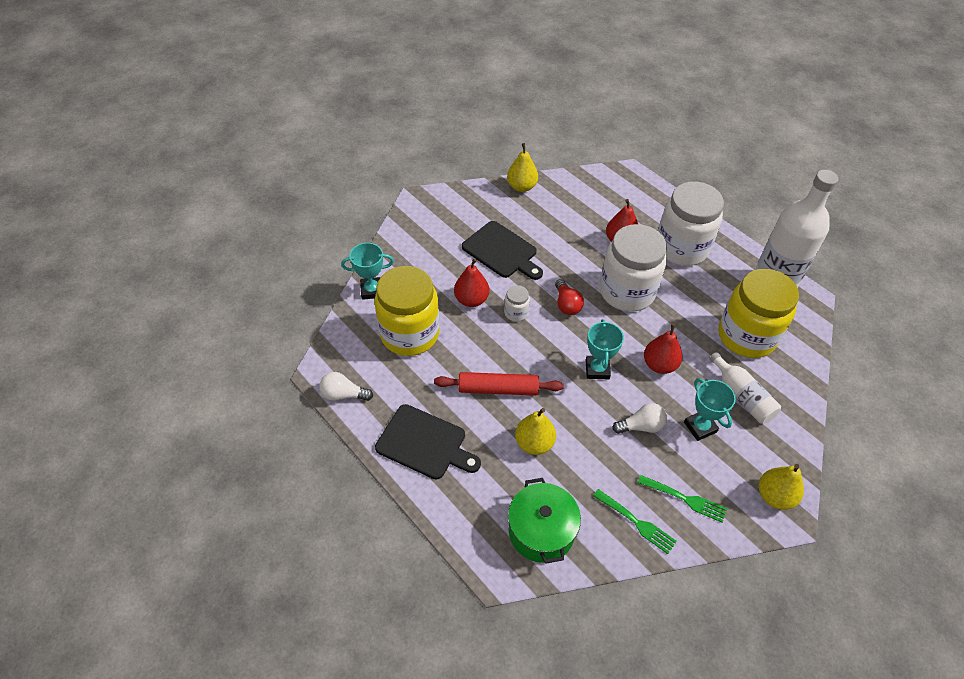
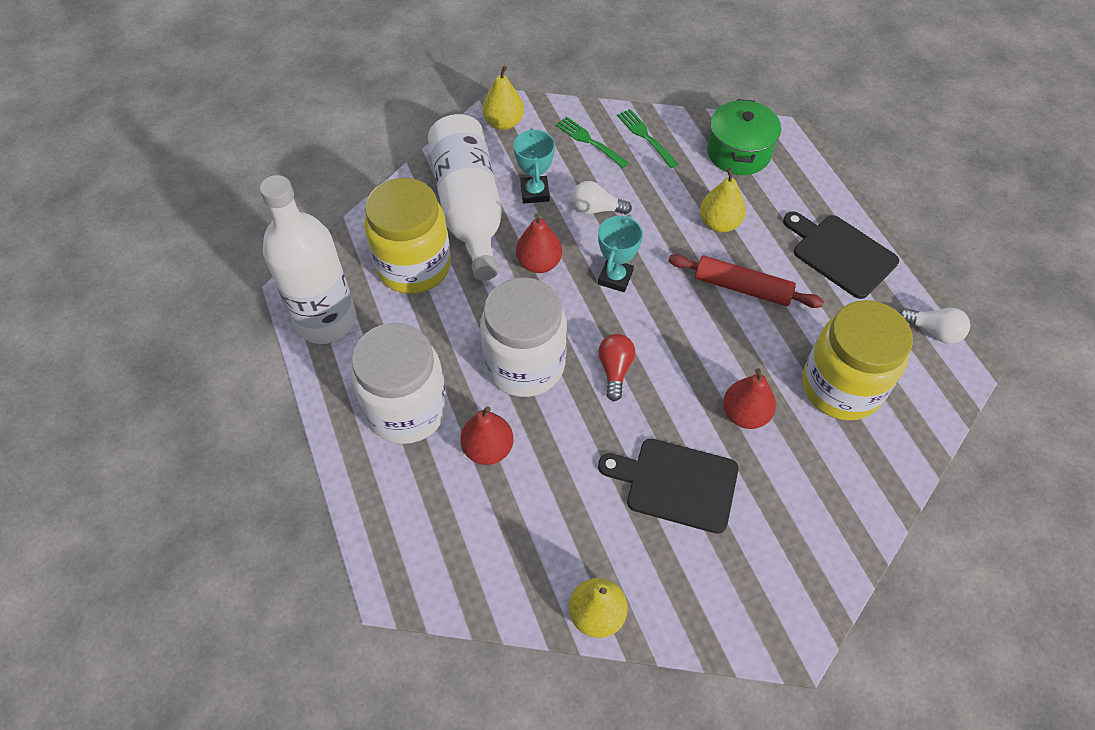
camera: 160 degrees left, 5 degrees up
turquoise trophy [341,243,394,300] -> none
black cutting board [462,221,543,280] -> black cutting board turned 45 degrees counterclockwise [598,439,738,534]
white jar [504,285,530,321] -> none
white bottle [709,352,781,424] -> white bottle [428,114,502,281], size x1.89

